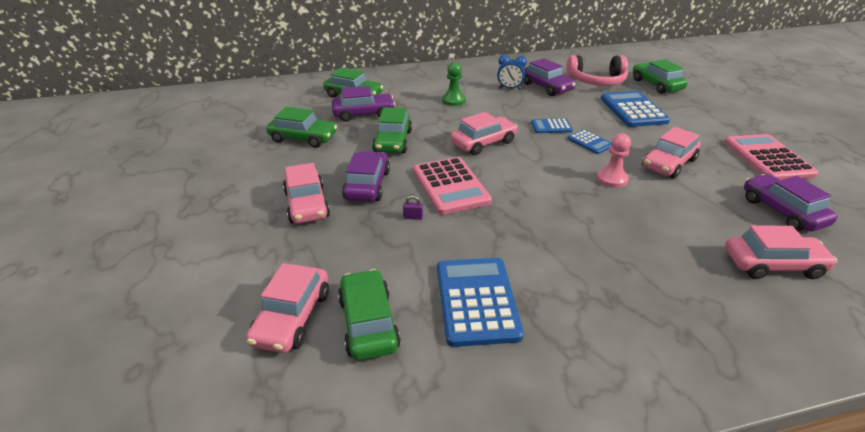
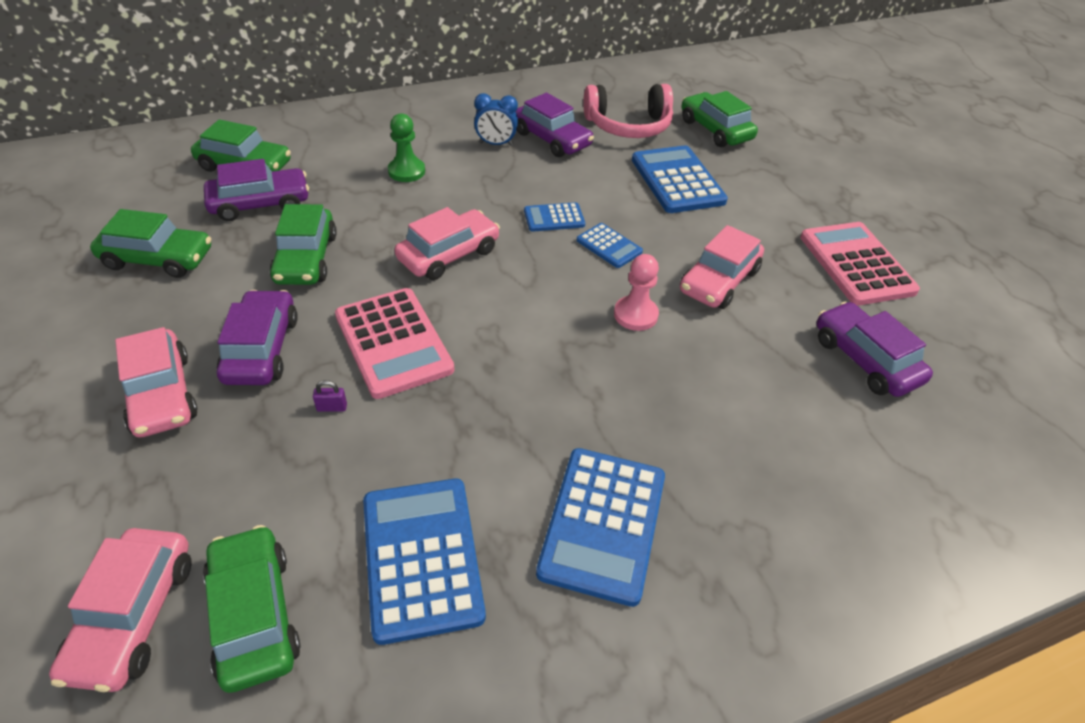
camera: 10 degrees left, 10 degrees up
pink car [725,226,837,279] -> none
none -> blue calculator [536,448,665,607]

